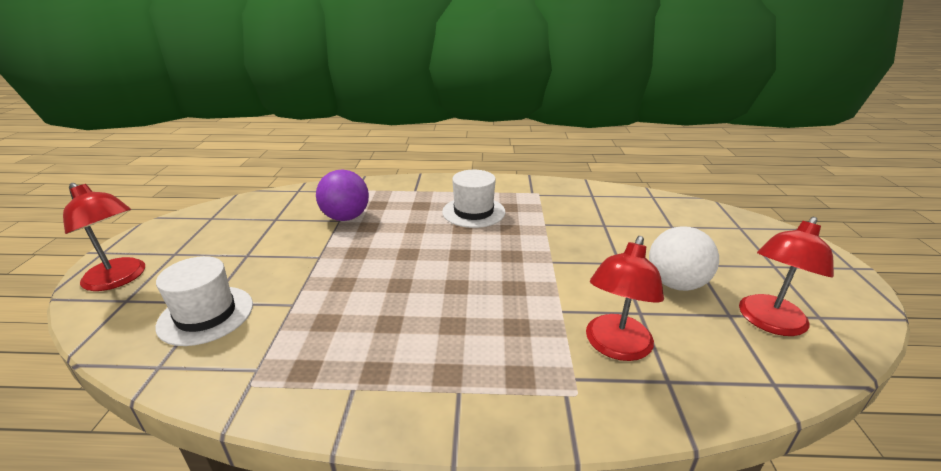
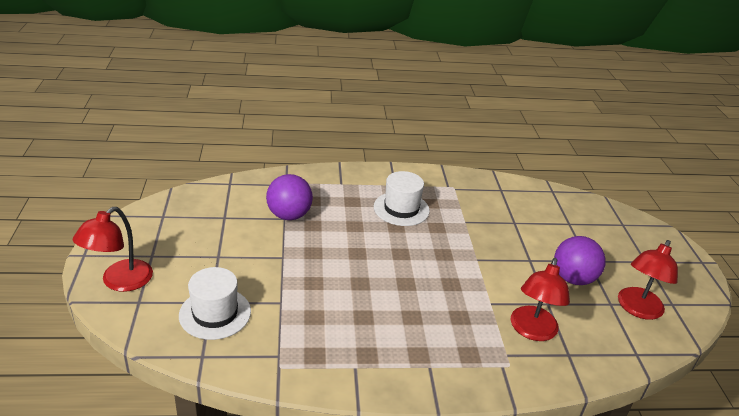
camera: 10 degrees left, 5 degrees up
red lamp [63,183,145,291] -> red lamp turned 90 degrees clockwise [73,207,153,292]
white ball [649,226,719,291] -> purple ball [554,236,606,285]

